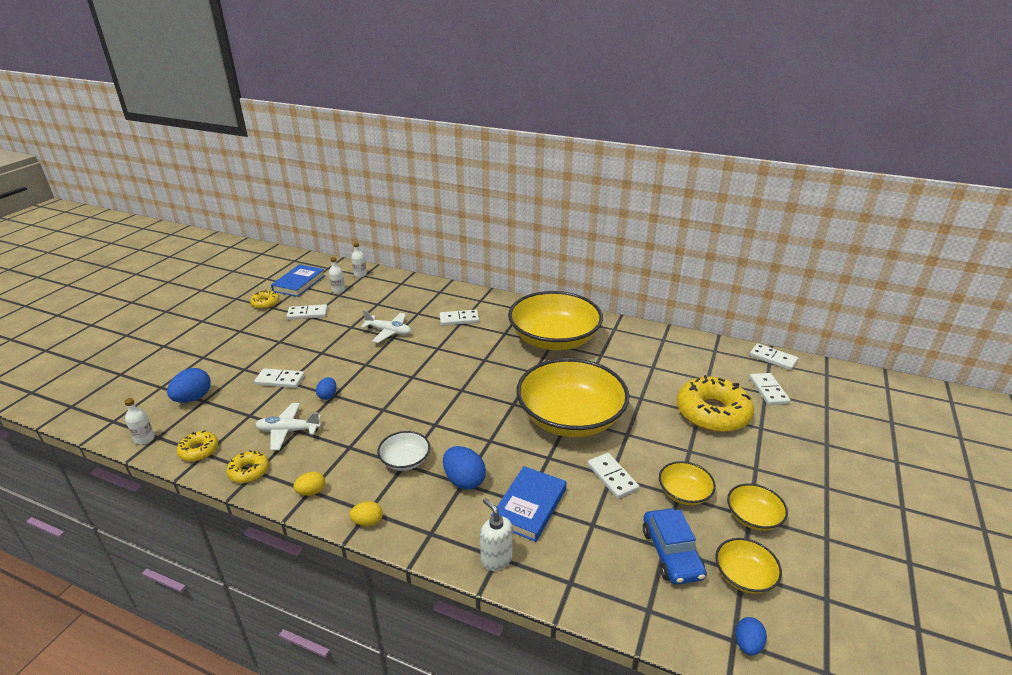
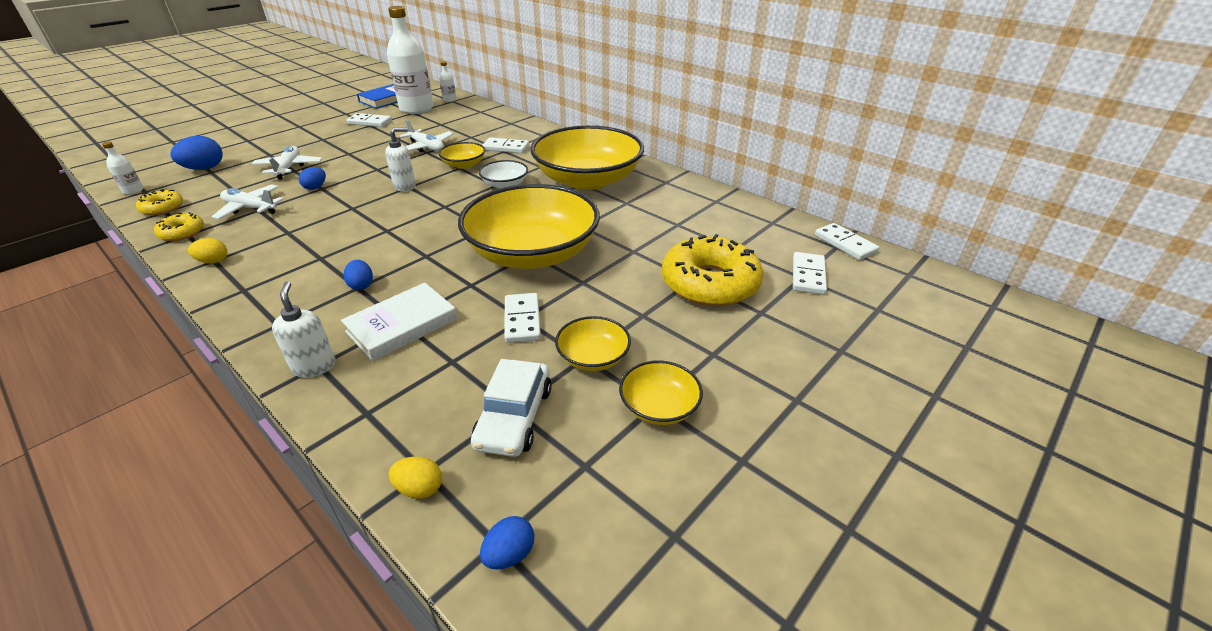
camera: 20 degrees right, 5 degrees up
yellow donut [250,290,280,309] -> none
white domino [254,368,305,388] -> white plane [252,146,322,180]
white bottle [329,257,345,293] -> white bottle [387,6,434,114], size x2.44
yellow egg [349,501,383,526] -> yellow egg moved to [389,456,442,499]
white bowl [377,431,430,471] -> white bowl moved to [479,160,528,189]
blue egg [443,446,486,490] -> blue egg [344,260,373,290], size x0.60
blue book [491,466,566,542] -> white book [341,283,457,361]
blue car [643,508,707,585] -> white car [471,359,552,457]
yellow bowl [715,538,782,594] -> yellow bowl moved to [438,142,485,169]
none -> white soap dispenser [385,127,416,192]

